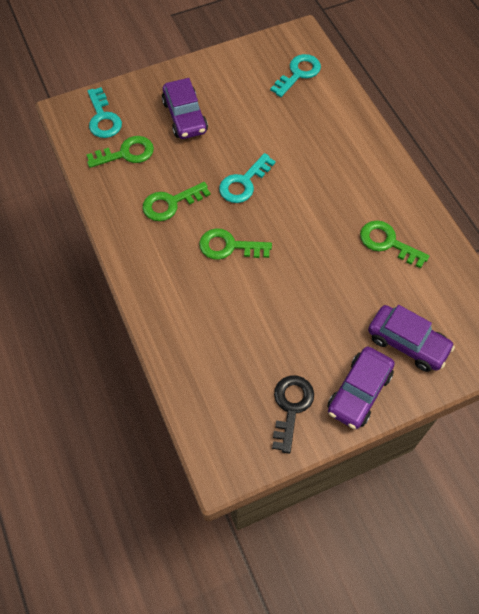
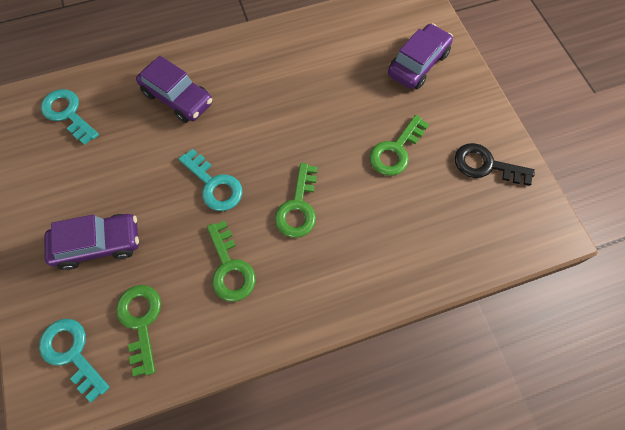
camera: 85 degrees left, 5 degrees up
turquoise key [87,87,122,138] -> turquoise key turned 120 degrees counterclockwise [39,319,110,402]
purple car [328,347,395,429] -> purple car moved to [136,56,213,123]
green key [360,220,430,268] -> green key moved to [370,115,429,176]

